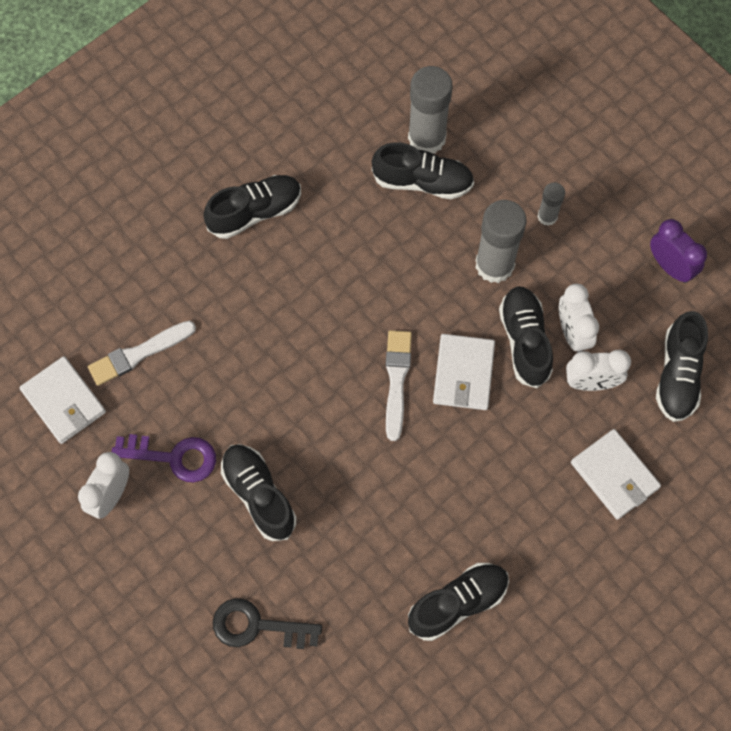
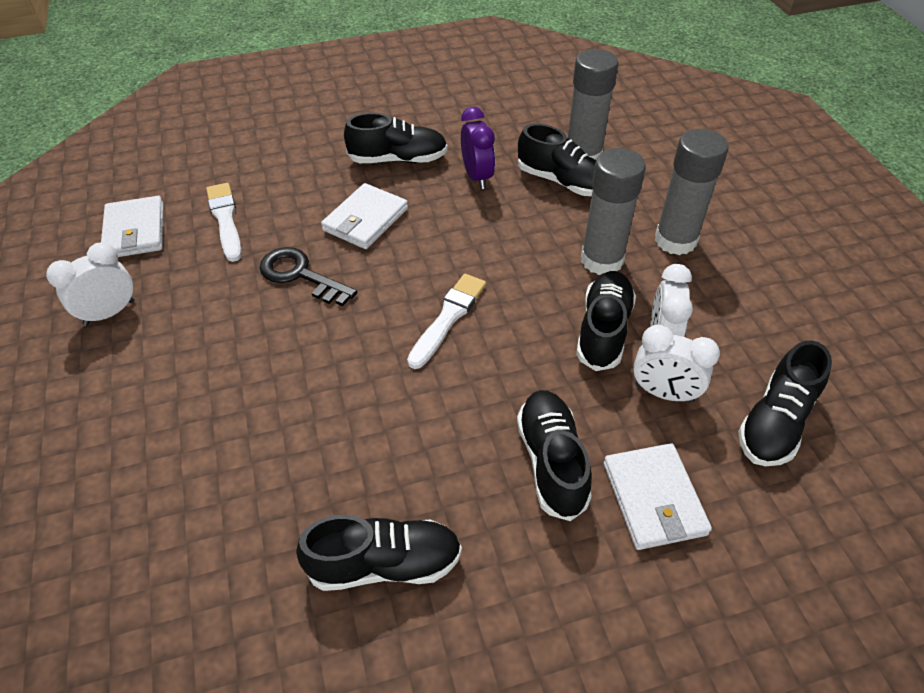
camera: 25 degrees right, 20 degrees down
white brush [88,321,196,386] -> white brush turned 75 degrees clockwise [206,183,242,262]
purple key [112,434,216,482] -> none
black key [213,598,322,649] -> black key moved to [260,247,357,306]
black shoe [221,444,297,541] -> black shoe moved to [517,390,592,521]
white wallet [433,334,495,410] -> white wallet moved to [321,183,408,249]
grey glue stick [537,182,565,226] -> grey glue stick [655,129,729,255], size x1.92
purple clock [650,219,707,283] -> purple clock moved to [461,107,495,189]

